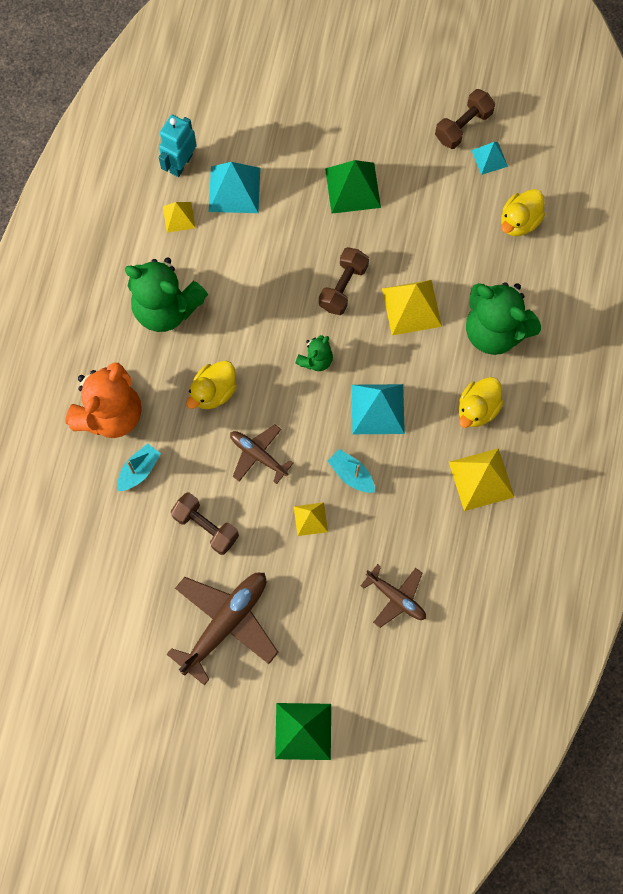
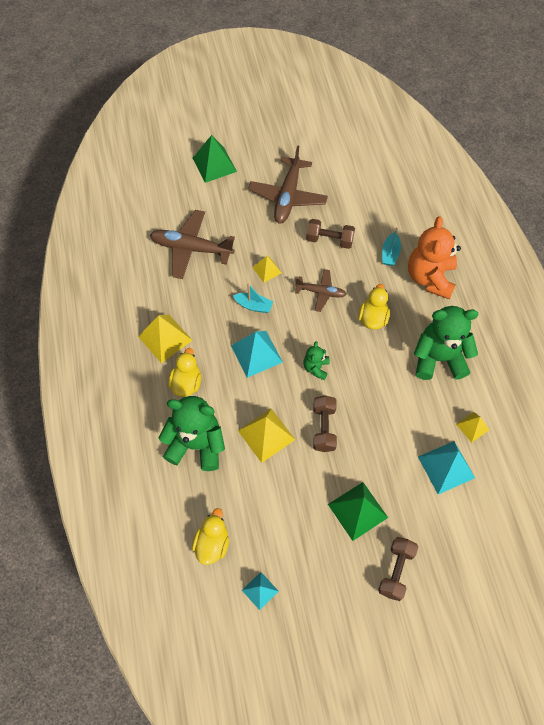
camera: 155 degrees right, 10 degrees down
turquoise robot [159,115,197,177] -> none
brown plane [361,564,426,628] -> brown plane [150,210,235,279], size x1.72
brown dumbbell [435,89,495,149] -> brown dumbbell moved to [378,537,418,601]

